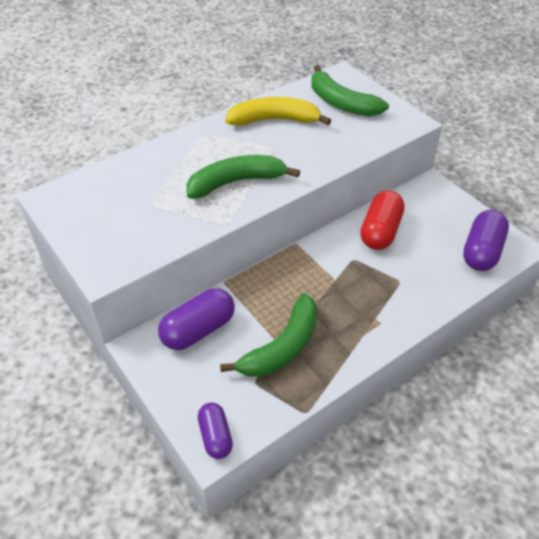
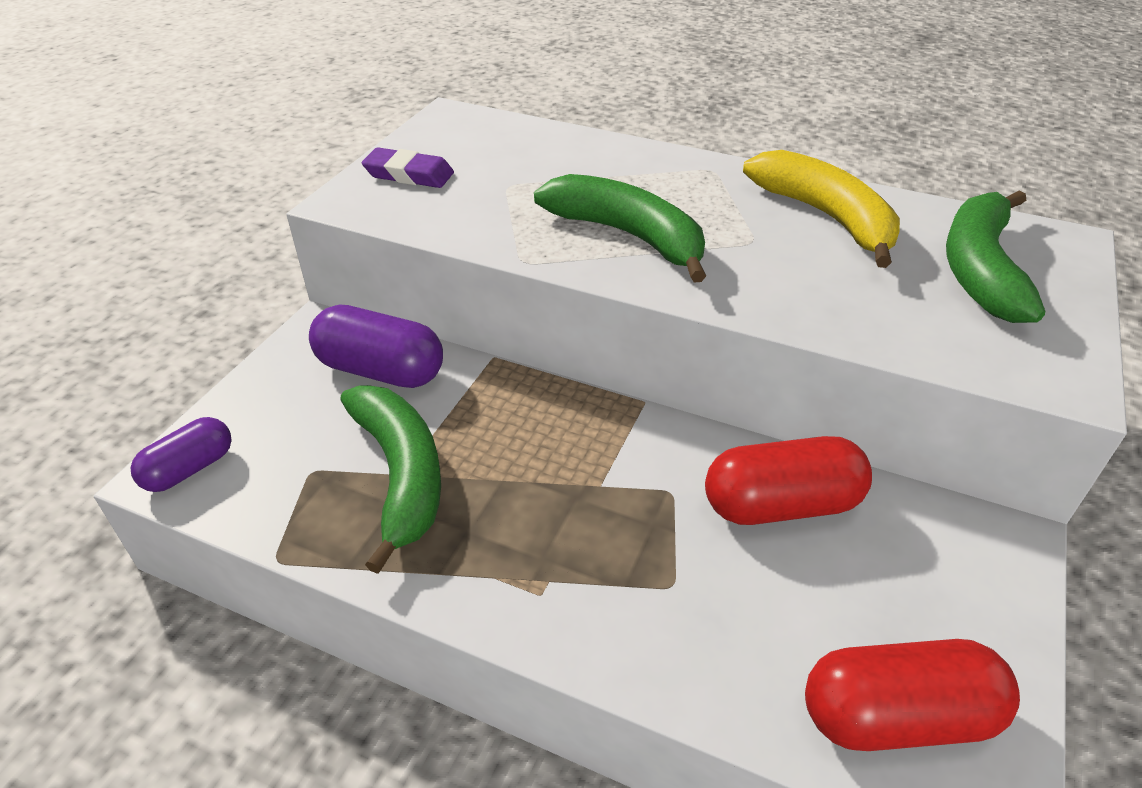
camera: 60 degrees right, 5 degrees down
green banana [220,293,317,377] -> green banana turned 120 degrees counterclockwise [340,385,441,574]
purple capsule [463,210,509,271] -> red capsule [805,639,1020,751]
none -> purple eraser [362,147,454,188]

